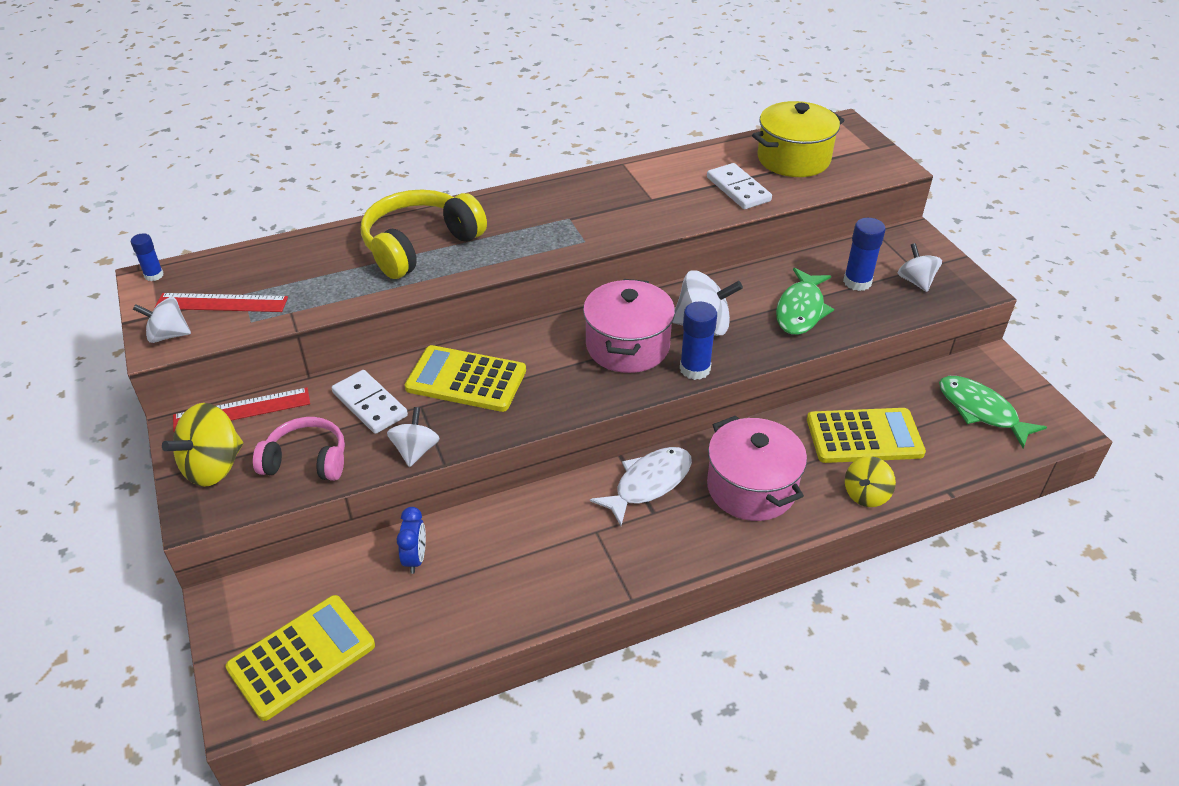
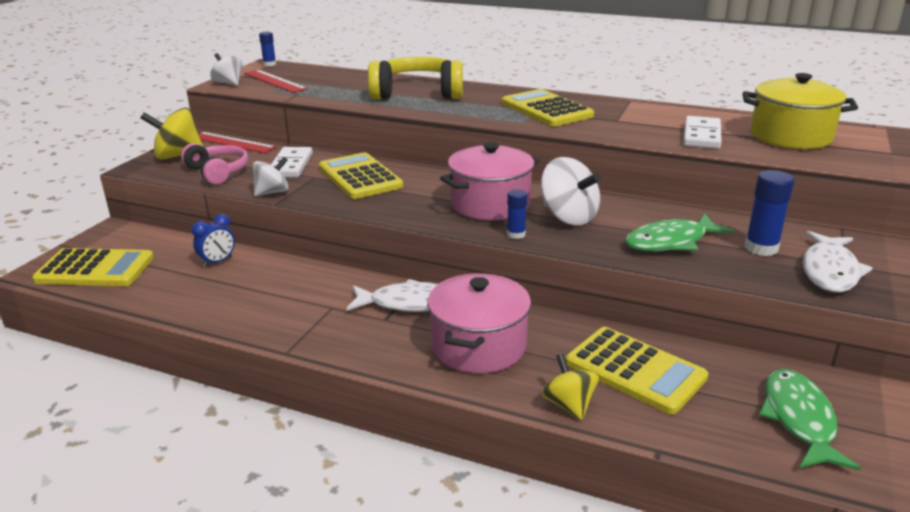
camera: 45 degrees right, 15 degrees down
blue glue stick [680,301,717,380] -> blue glue stick [507,189,527,239], size x0.61
yellow spinning top [845,456,896,507] -> yellow spinning top turned 75 degrees clockwise [542,354,599,420]
white spinning top [898,243,942,292] -> white fish [803,231,873,293]
none -> yellow calculator [502,89,594,126]

